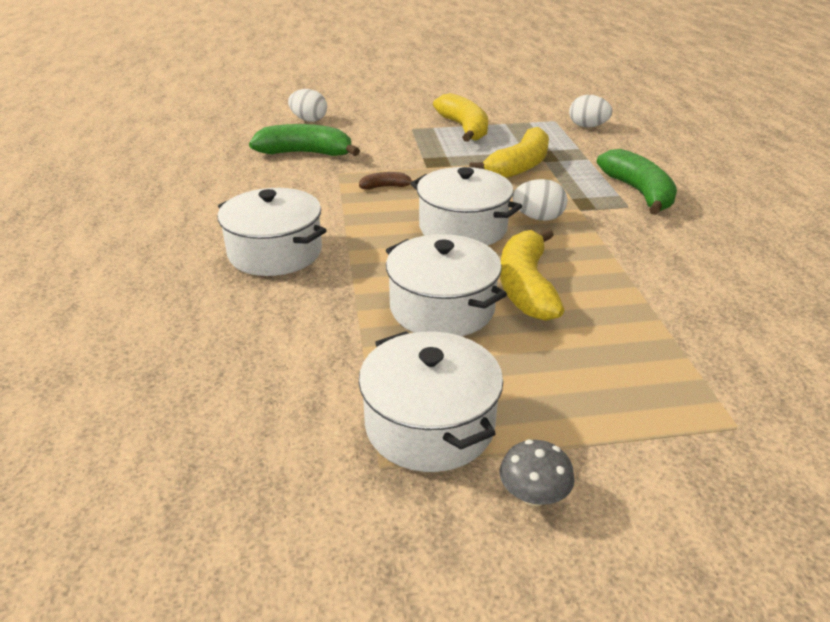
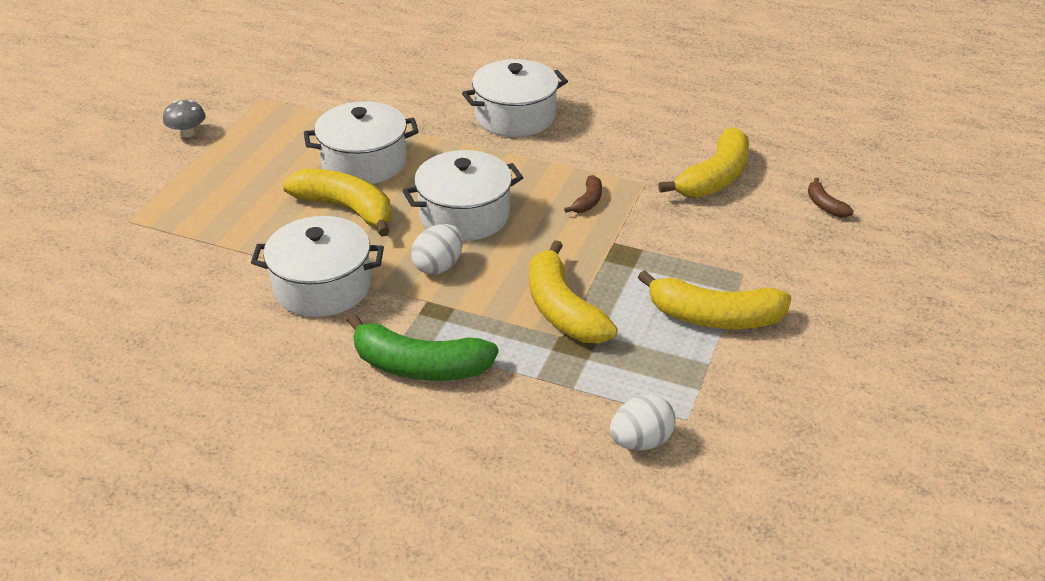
camera: 120 degrees right, 5 degrees up
green banana [249,124,360,156] -> yellow banana [658,127,749,198]
white egg [288,89,327,122] -> brown banana [808,177,854,218]
white pot [359,331,503,472] -> white pot moved to [251,216,384,317]

